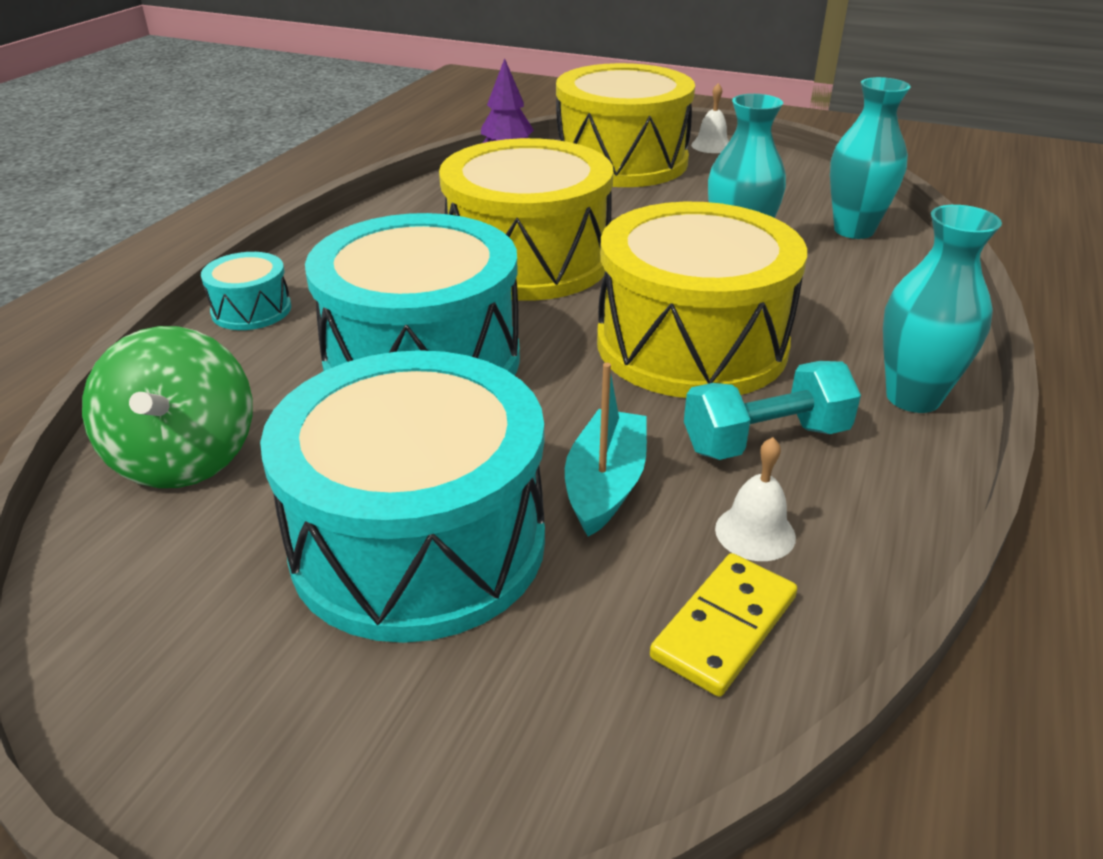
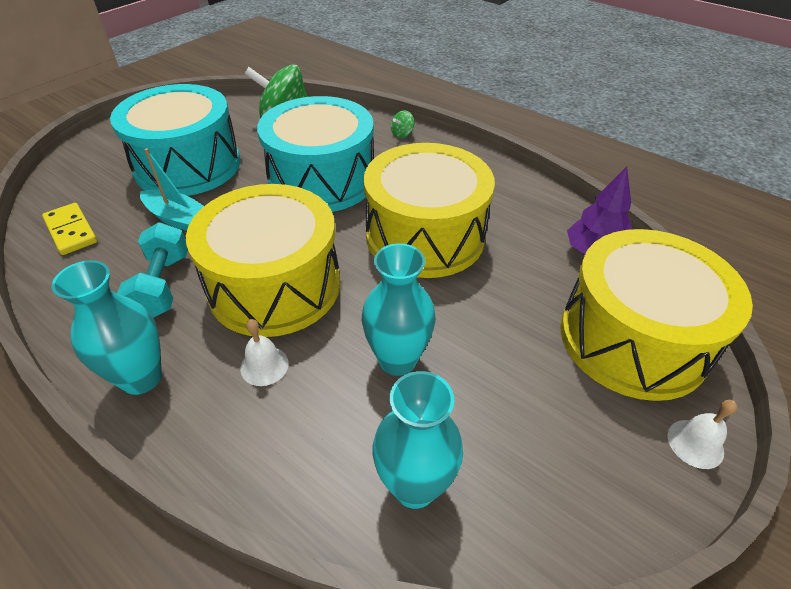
camera: 105 degrees right, 10 degrees up
turquoise drum [201,252,291,330] -> green spinning top [391,110,414,138]
white bell [715,437,796,561] -> white bell moved to [240,319,289,386]

